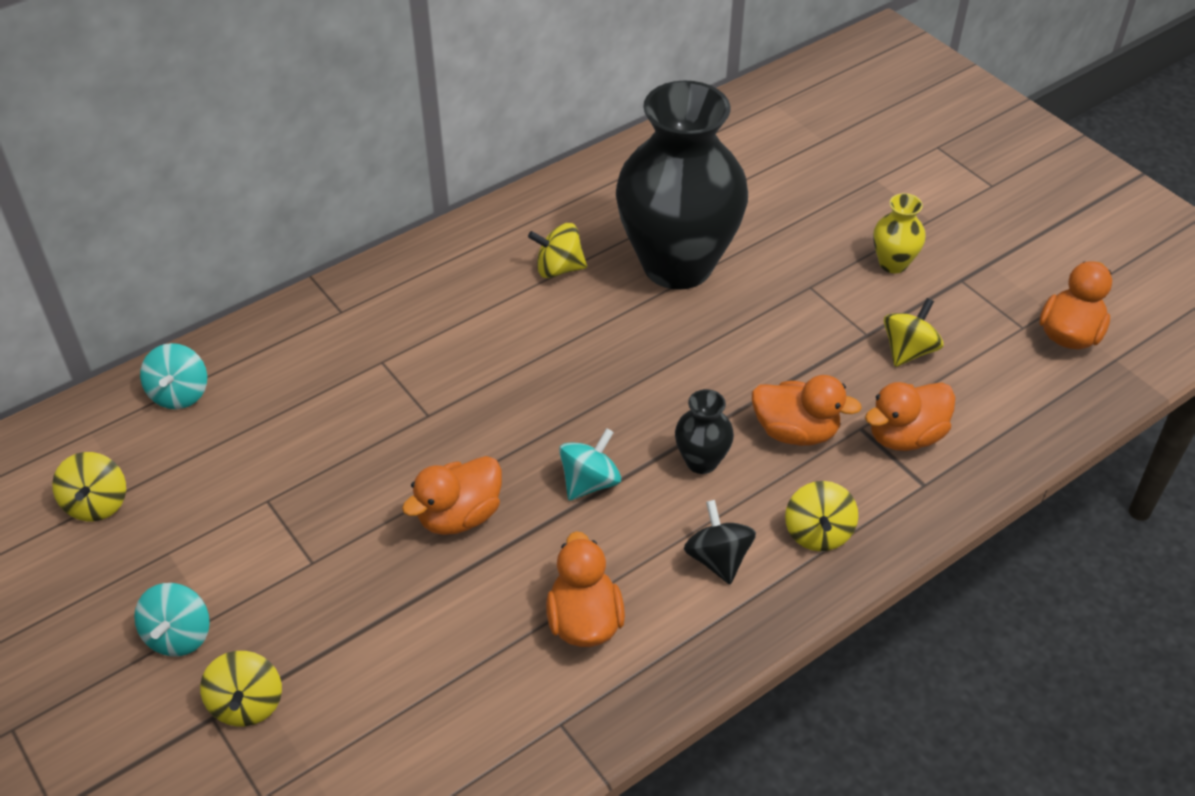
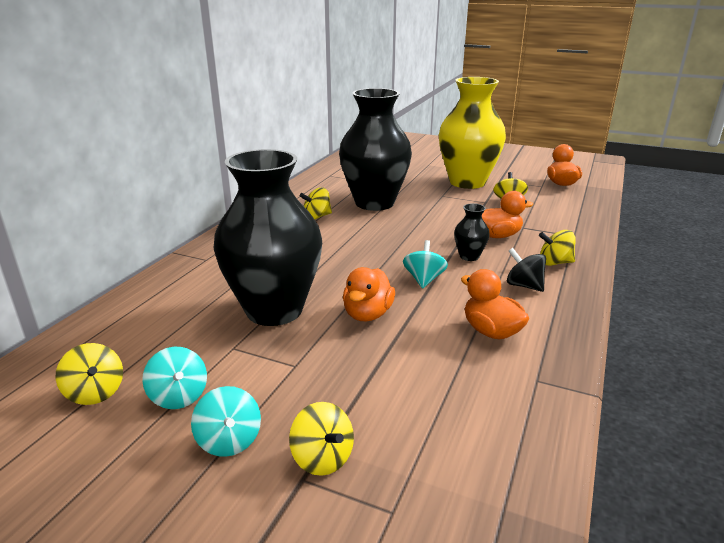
camera: 30 degrees left, 20 degrees down
turquoise spinning top [140,343,207,409] -> turquoise spinning top moved to [142,347,207,409]
yellow spinning top [785,481,858,551] -> yellow spinning top turned 120 degrees clockwise [539,230,576,266]
orange duck [865,382,956,451] -> none
yellow vase [873,193,926,273] -> yellow vase [439,77,506,189], size x2.48
none -> black vase [214,149,322,326]

